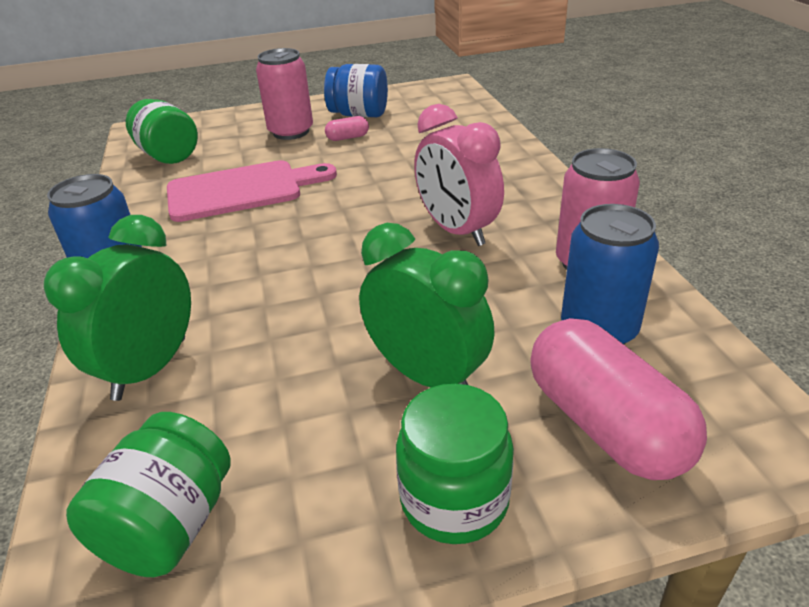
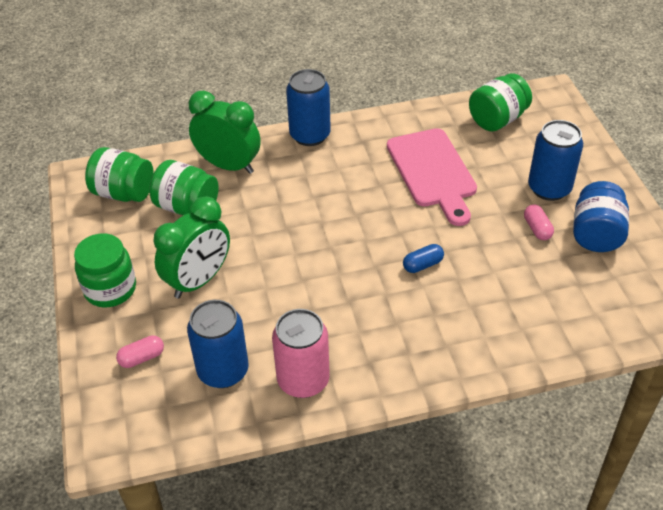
camera: 90 degrees right, 10 degrees up
pink can [256,48,313,140] -> blue can [528,120,583,201]
pink clock [414,104,504,246] -> none
pink capsule [530,318,707,480] -> pink capsule [116,335,164,368], size x0.43
none -> green jar [149,160,219,215]
none -> blue capsule [403,244,444,273]

